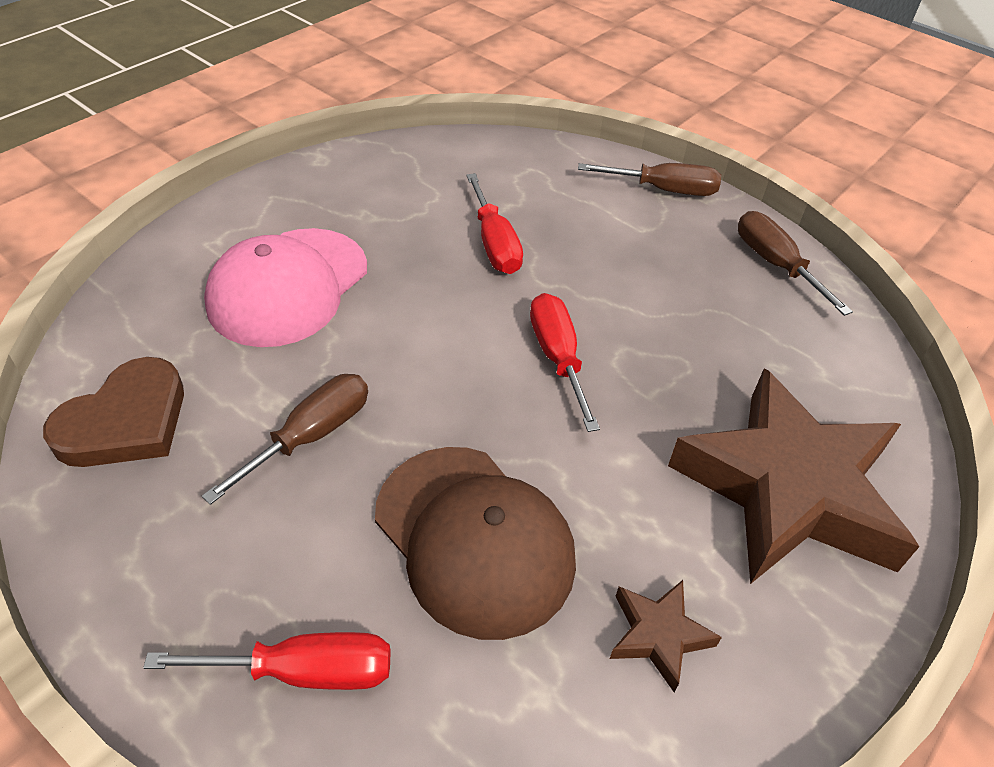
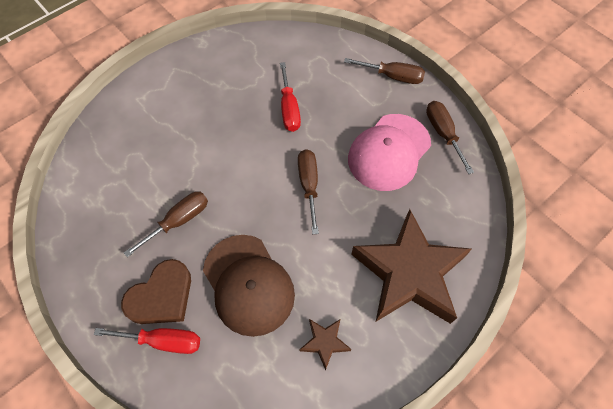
camera: 10 degrees right, 15 degrees up
brown heart [43,357,184,467] -> brown heart moved to [121,259,191,324]
pink cap [204,228,367,347] -> pink cap moved to [348,114,431,191]
red screwdriver [530,293,600,432] -> brown screwdriver [298,149,319,234]

